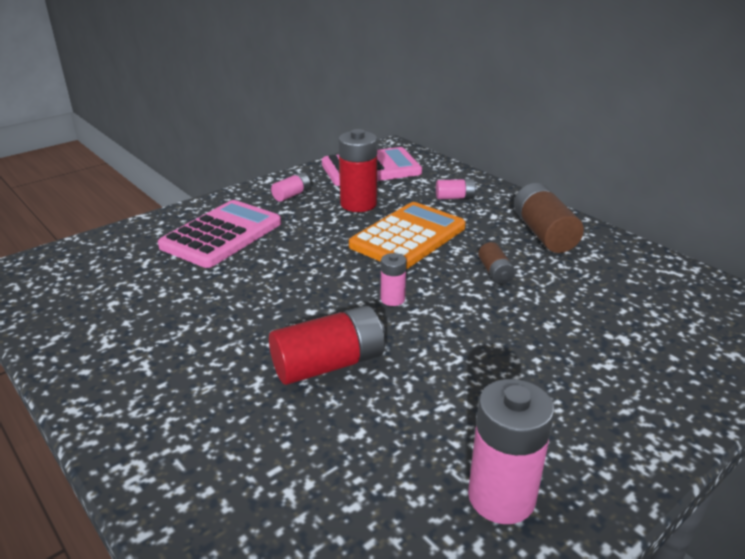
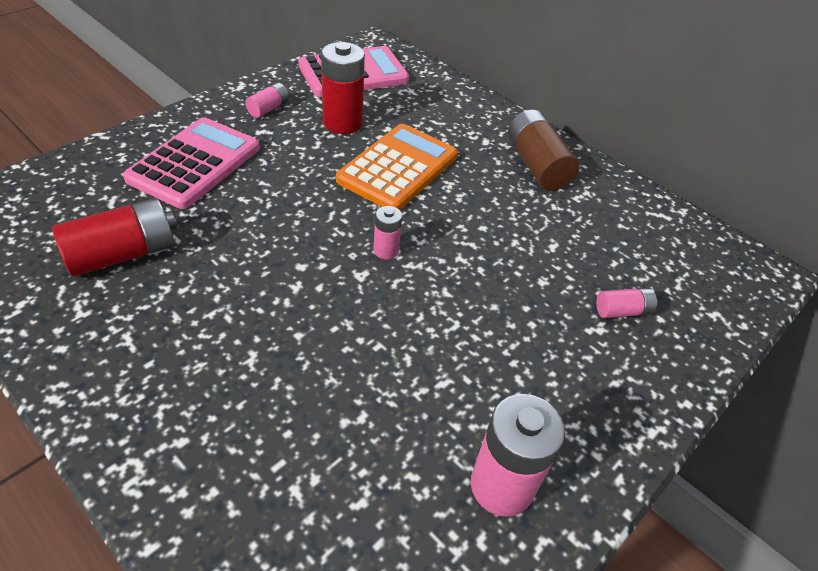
camera: 10 degrees left, 15 degrees up
red battery [269,306,385,385] -> red battery moved to [52,198,177,277]
pink battery [436,179,477,199] -> pink battery moved to [596,288,657,318]
brown battery [478,242,515,284] -> none

